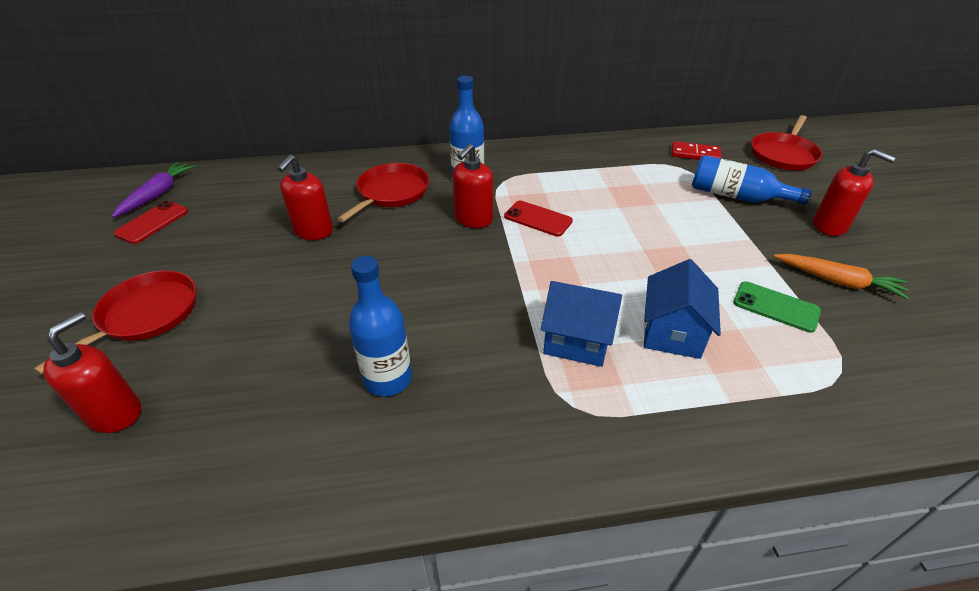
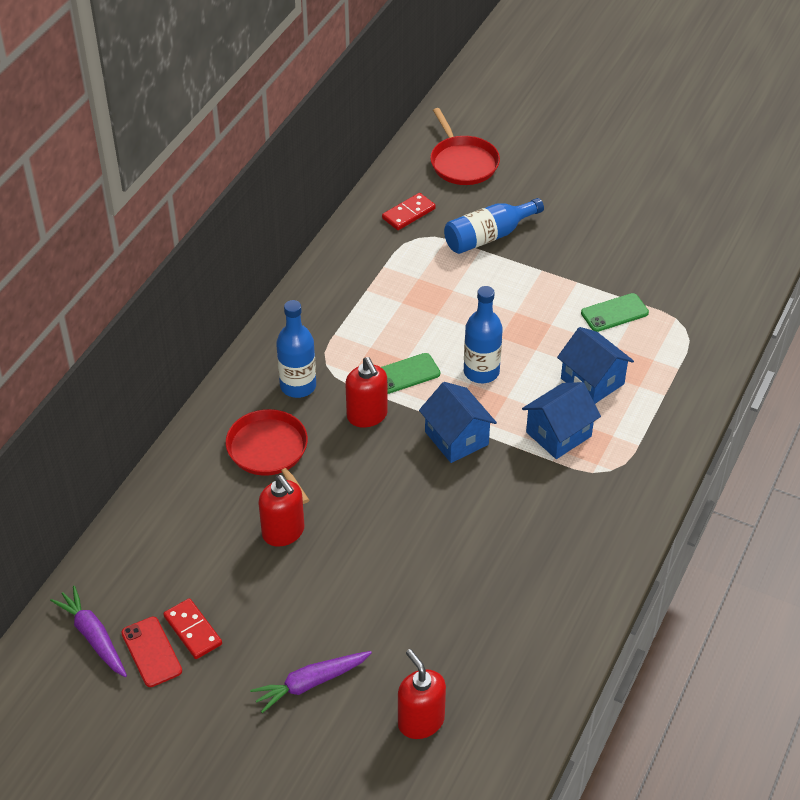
camera: 55 degrees left, 5 degrees up
red pan [34,270,196,374] -> purple carrot [250,651,372,713]
blue bottle [349,256,412,396] -> blue bottle moved to [464,286,503,383]
red phone [504,200,573,236] -> green phone [381,353,440,394]
orange carrot [773,254,909,300] -> none
red soap dispenser [813,149,896,236] -> none
none -> red domino [163,598,222,659]
none -> blue house [419,382,497,463]

